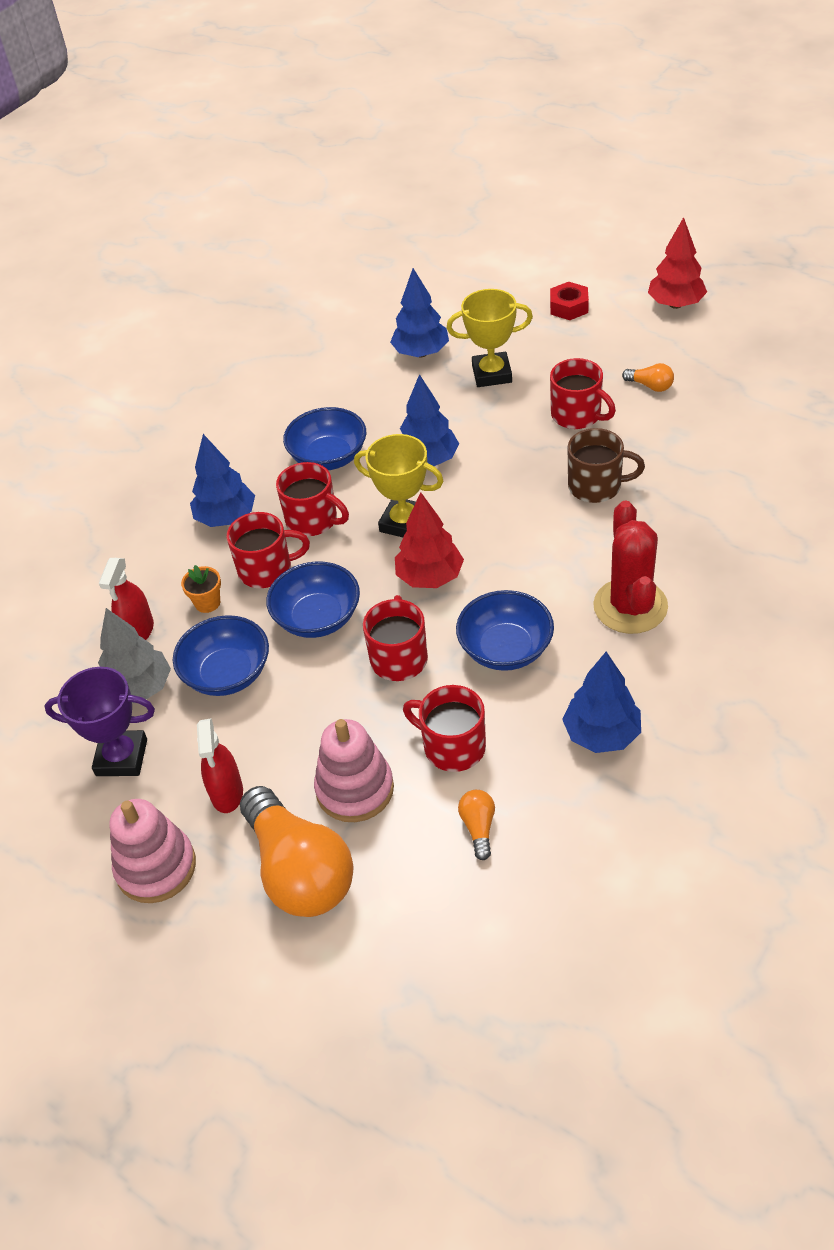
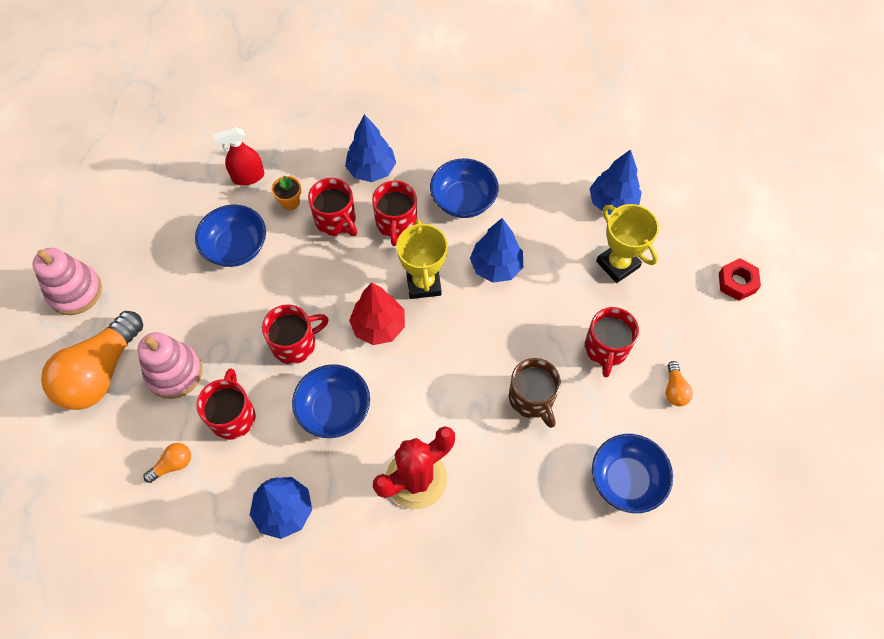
camera: 55 degrees right, 15 degrees up
purple trophy [44,667,155,776] -> none
grey tree [98,608,171,703] -> none
red spray bottle [197,718,243,813] -> none
blue bowl [266,561,360,638] -> blue bowl moved to [592,434,673,513]
red tree [648,217,707,309] -> none

